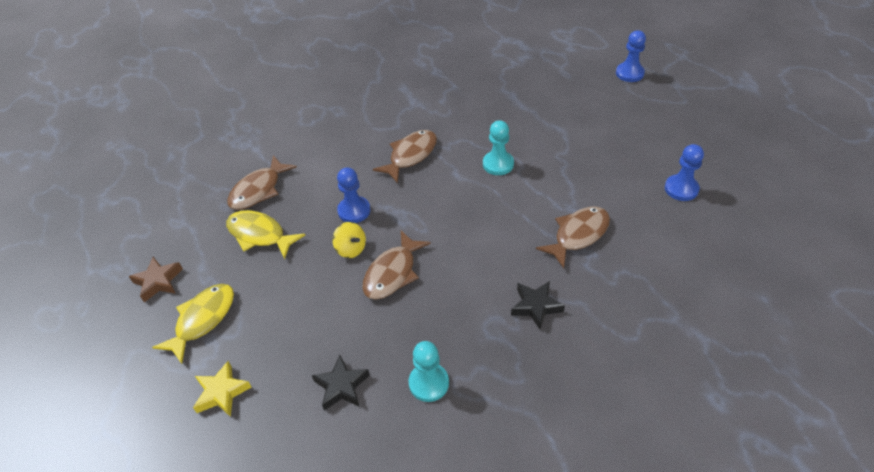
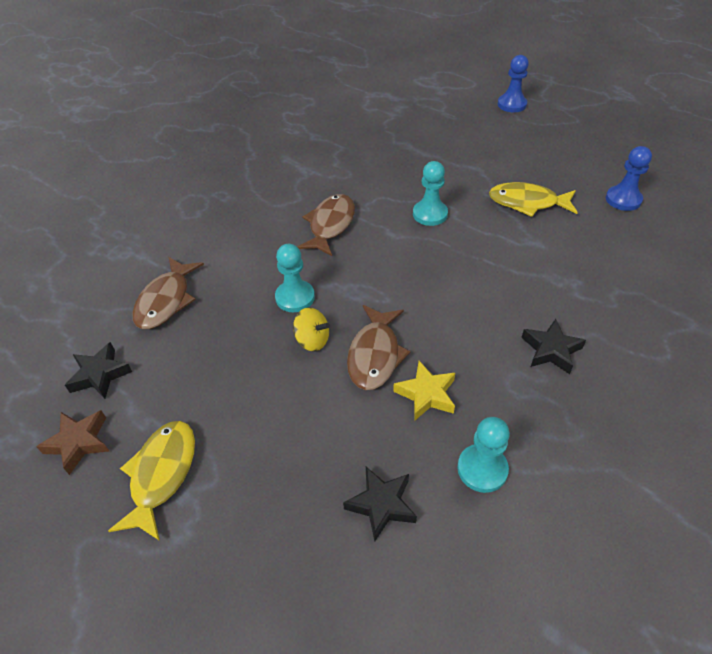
camera: 20 degrees left, 0 degrees up
yellow star [193,361,252,417] -> yellow star moved to [393,361,455,420]
yellow fish [226,210,305,259] -> yellow fish moved to [489,182,578,217]
blue pawn [337,167,371,223] -> turquoise pawn [275,244,315,312]
brown fish [536,206,610,268] -> none
none -> black star [65,342,132,399]

